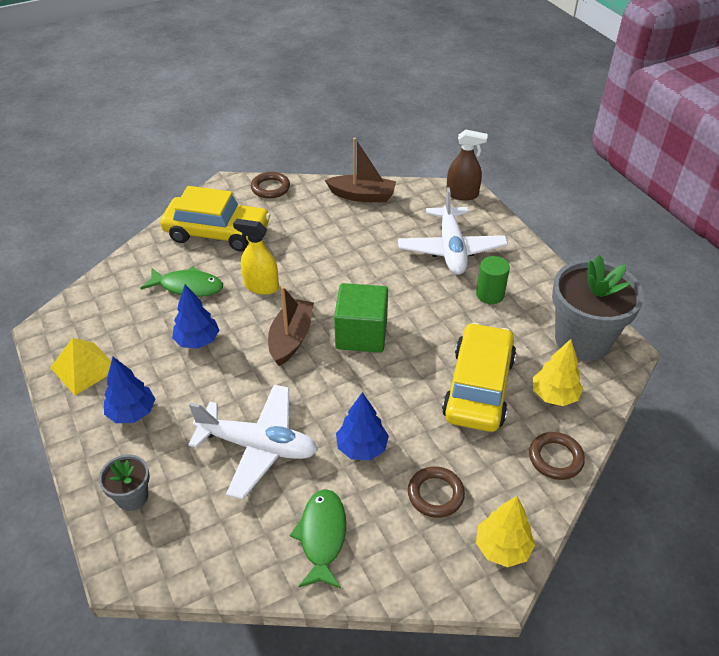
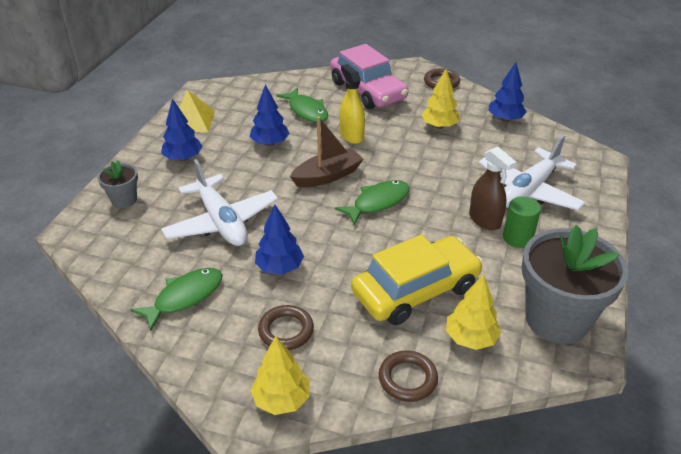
camera: 45 degrees right, 5 degrees down
yellow car [160,186,270,251] -> pink car [330,44,408,109]
brown boat [325,138,396,202] -> blue tree [488,62,527,122]
green cube [334,283,388,353] -> green fish [335,180,410,226]
brown spray bottle [446,130,488,200] -> brown spray bottle moved to [469,147,516,230]
none -> yellow tree [421,69,459,129]

